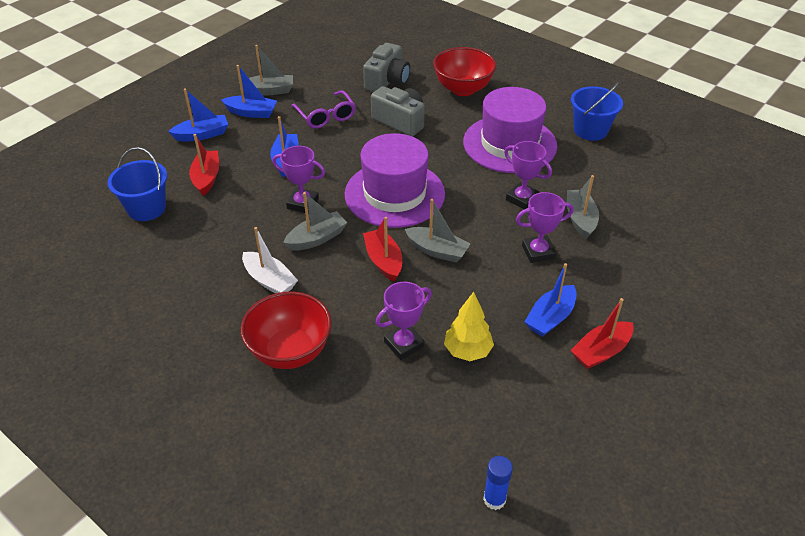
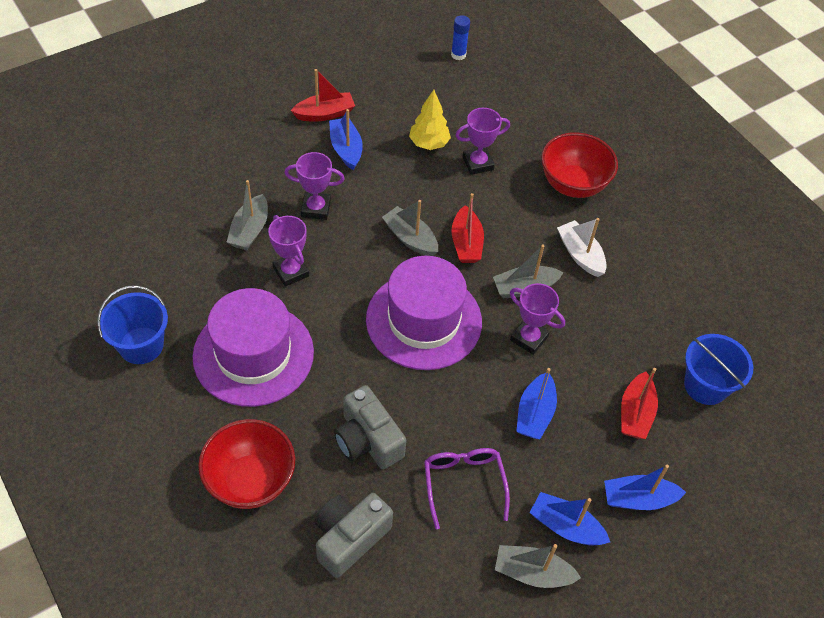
camera: 165 degrees left, 10 degrees up
blue boat [524,263,577,337] -> blue boat turned 75 degrees counterclockwise [329,109,363,170]

